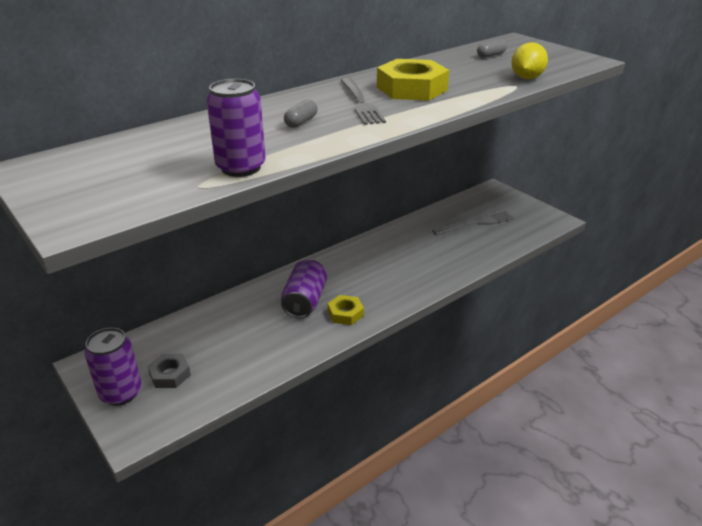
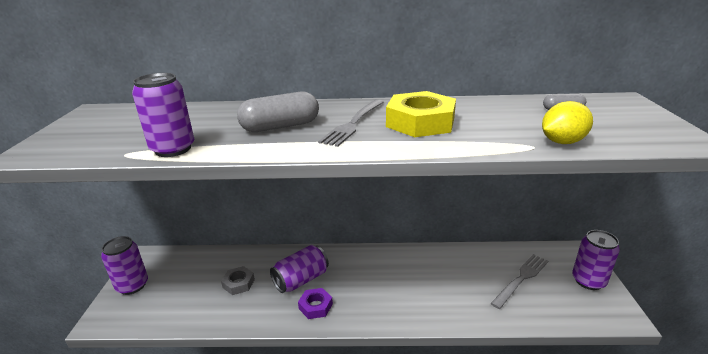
camera: 40 degrees right, 5 degrees down
grey nut [147,354,191,388] -> grey nut moved to [221,266,255,295]
grey capsule [284,100,318,128] -> grey capsule [237,92,319,132], size x1.91
yellow nut [328,295,364,325] -> purple nut [298,288,333,319]
grey fork [432,211,514,235] -> grey fork turned 60 degrees counterclockwise [491,254,548,309]
none -> purple can [572,230,620,290]

